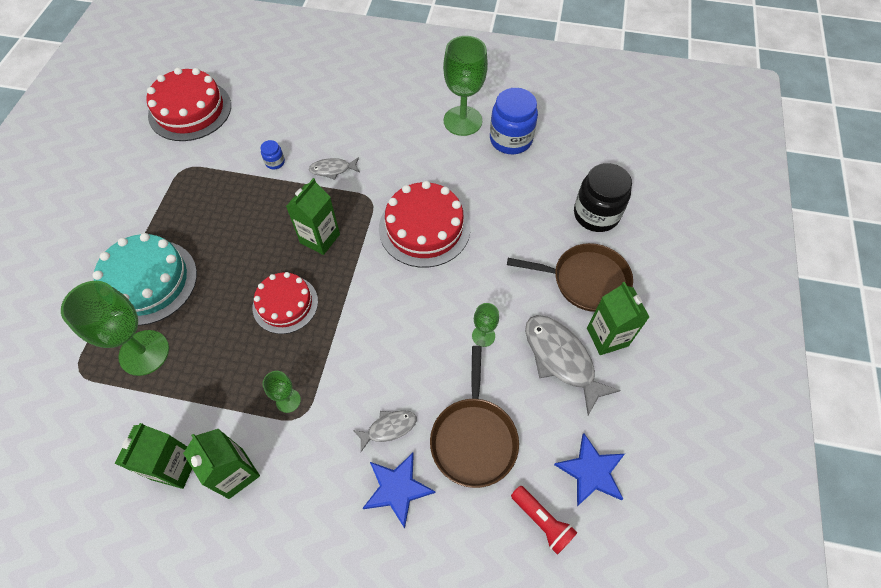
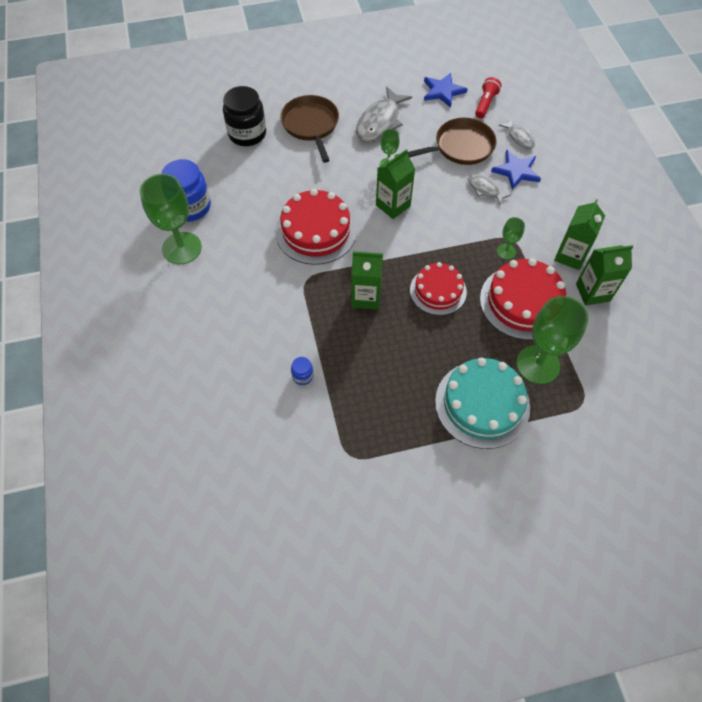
camera: 115 degrees left, 0 degrees up
red cake [146,68,231,141] -> red cake moved to [480,258,566,340]
grey fish [309,157,360,180] -> grey fish moved to [499,119,535,149]
green carton [587,282,649,355] -> green carton moved to [376,149,415,219]

